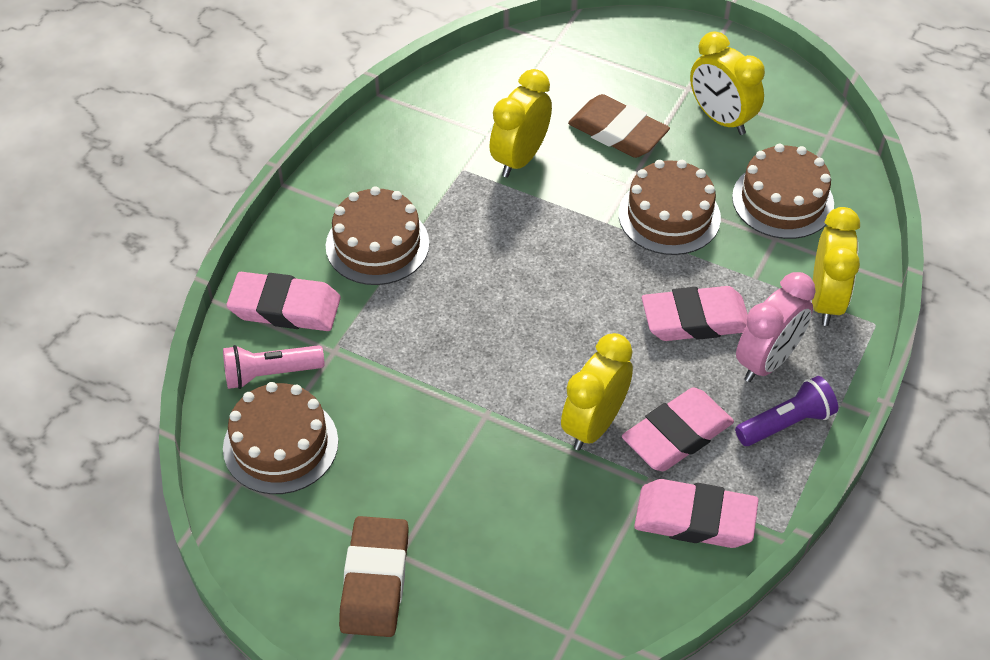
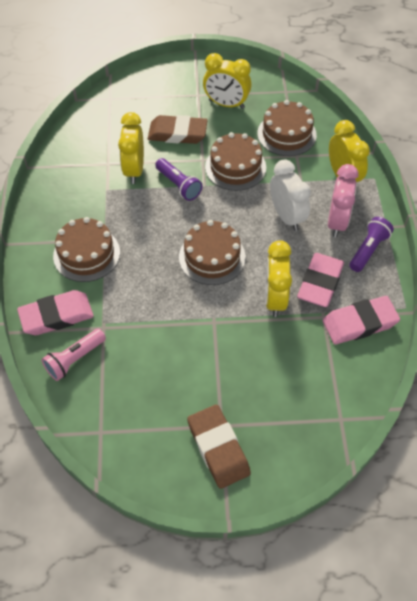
camera: 30 degrees left, 5 degrees up
brown cake [223,382,338,494] -> brown cake moved to [179,220,246,285]
pink eraser [642,286,748,341] -> white clock [270,159,311,231]
none -> purple flashlight [155,158,202,201]

